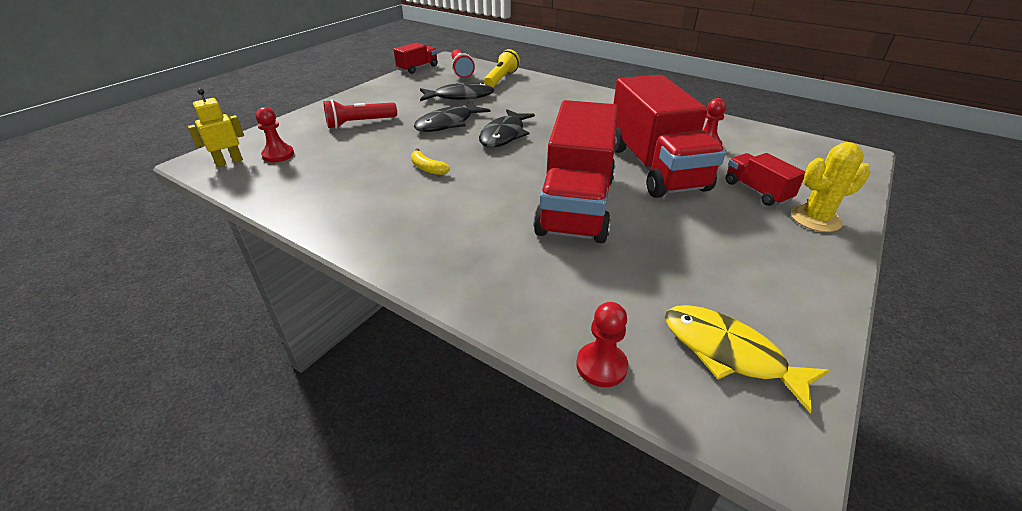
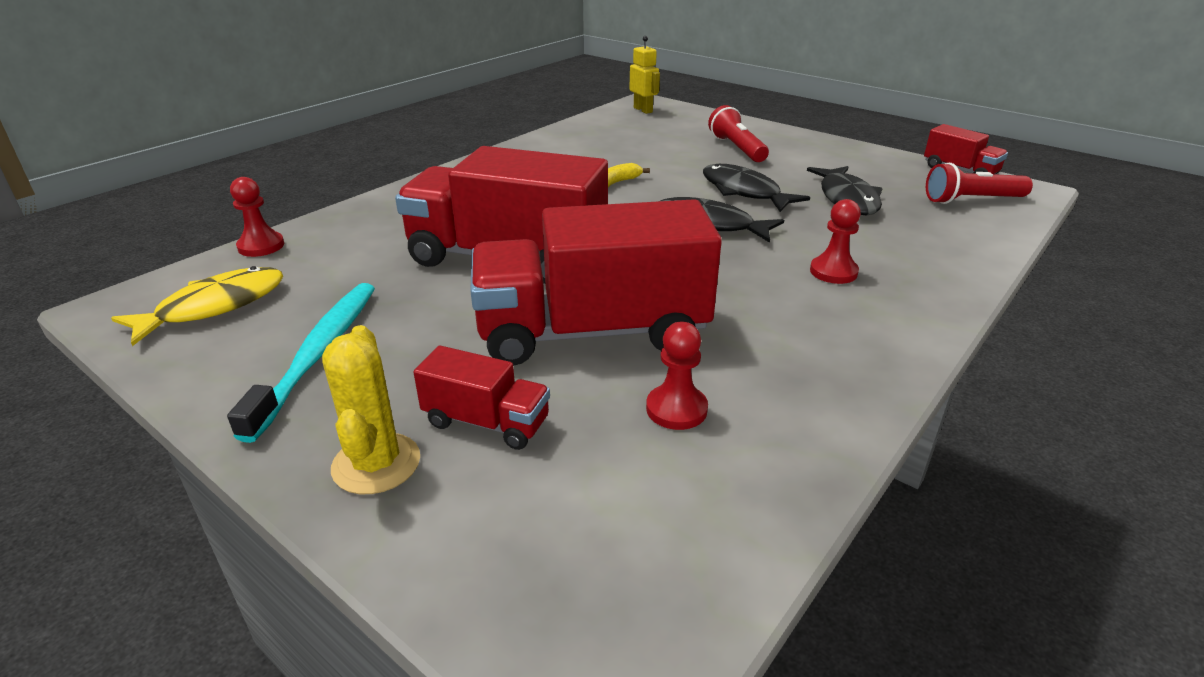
camera: 95 degrees right, 5 degrees down
red pawn [255,107,294,162] -> red pawn moved to [810,199,861,284]
yellow flashlight [484,49,520,87] -> none
red truck [725,153,805,206] -> red truck turned 45 degrees clockwise [413,345,550,450]
none -> turquoise toothbrush [227,283,375,443]

